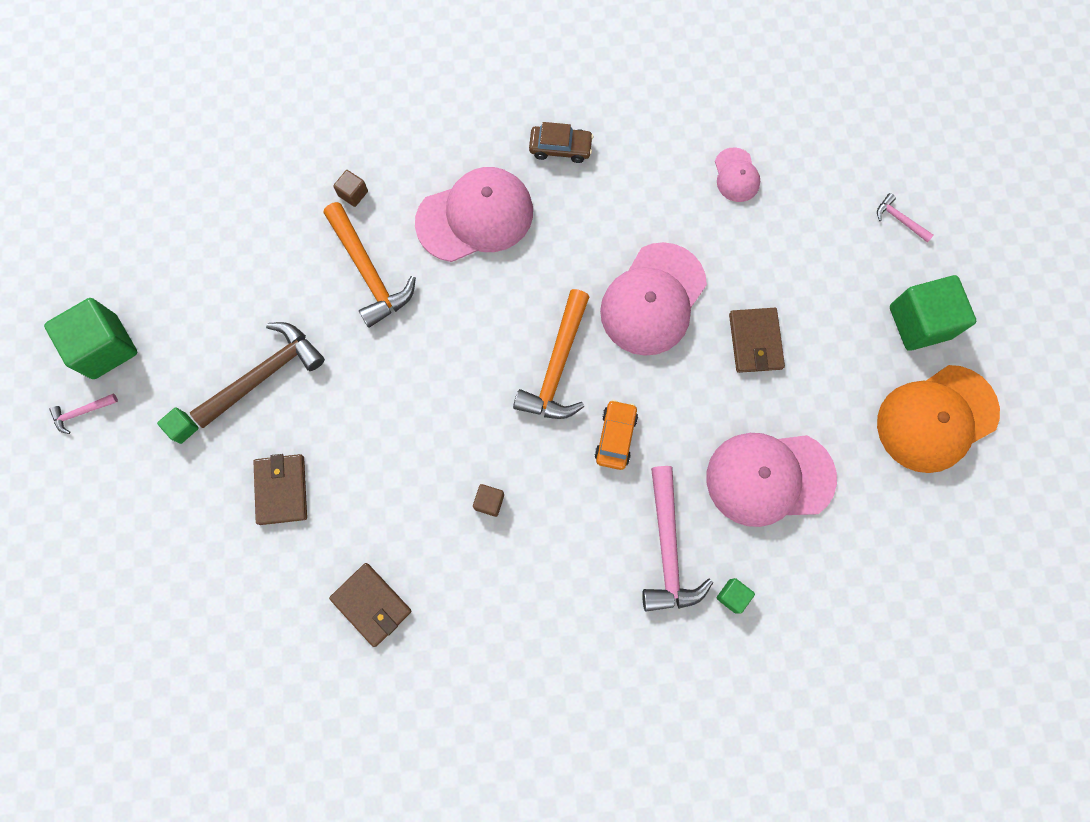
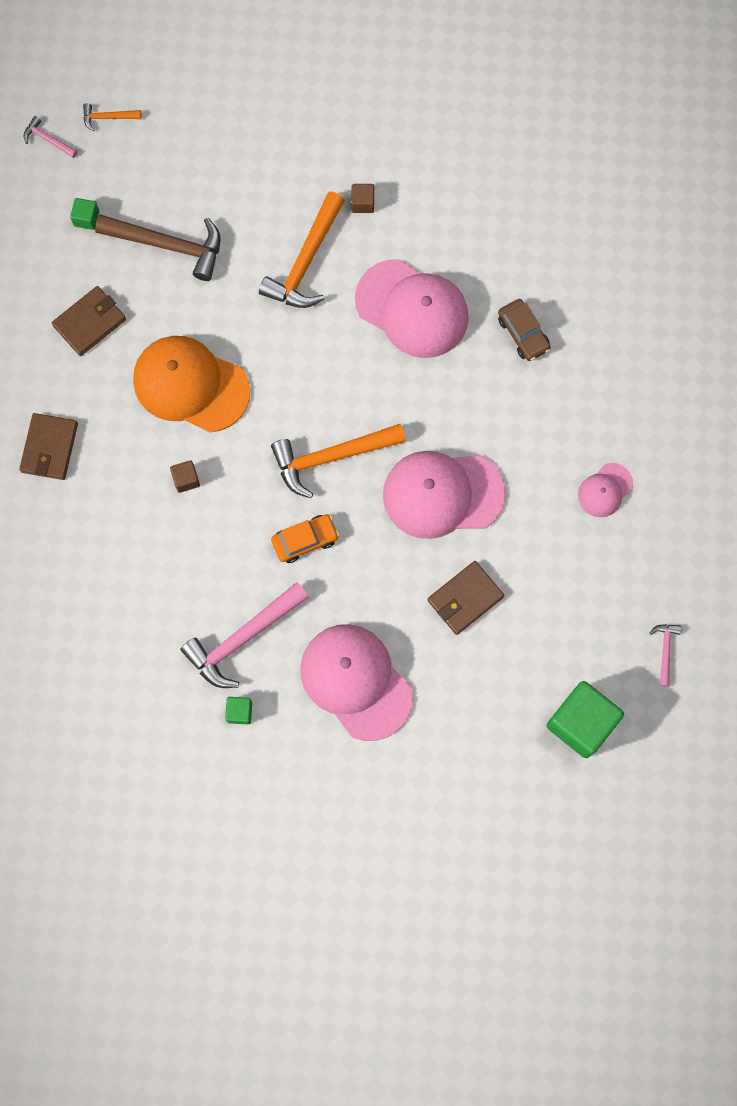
camera: 55 degrees right, 0 degrees up
green cube [44,298,137,379] -> orange hammer [83,103,142,131]
orange cap [877,365,1000,473] -> orange cap moved to [133,336,250,433]

